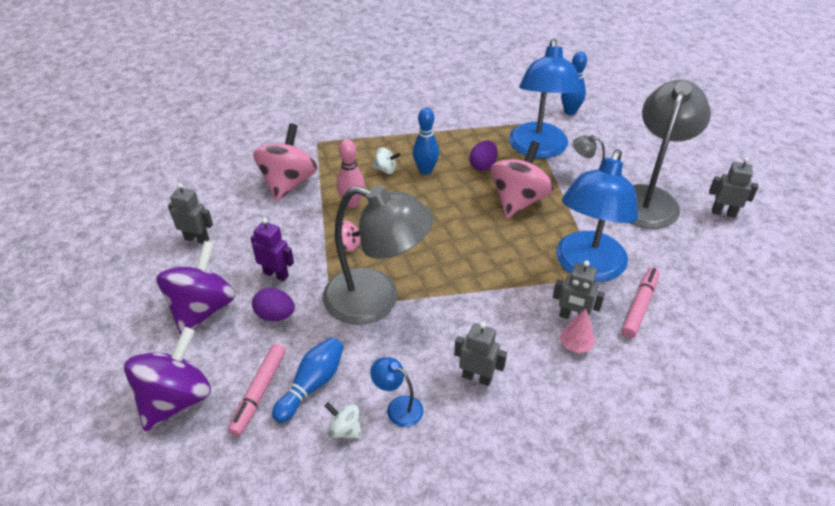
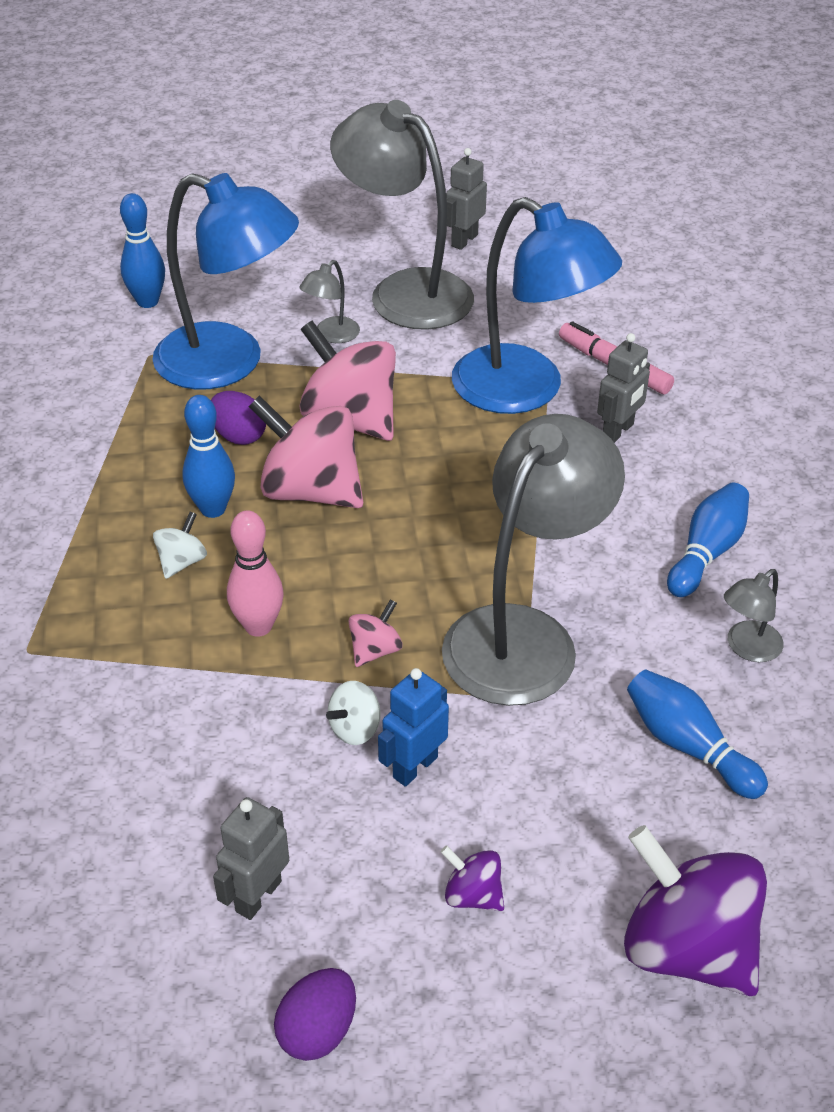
camera: 75 degrees left, 0 degrees up
purple spinning top [156,241,235,334] -> purple spinning top [440,845,504,911], size x0.45
pink marker [228,344,286,437] -> none
purple robot [251,218,294,281] -> blue robot [378,668,449,787]
purple egg [252,288,295,321] -> purple egg moved to [274,968,356,1061]
pink spinning top [253,123,317,202] -> pink spinning top moved to [248,395,363,508]
white spinning top [325,402,362,439] -> white spinning top moved to [326,681,380,745]
blue lamp [370,357,423,427] -> grey lamp [724,569,784,662]
grey robot [454,322,507,386] -> blue bowling pin [667,483,749,597]
pink tree [560,308,595,353] -> none

